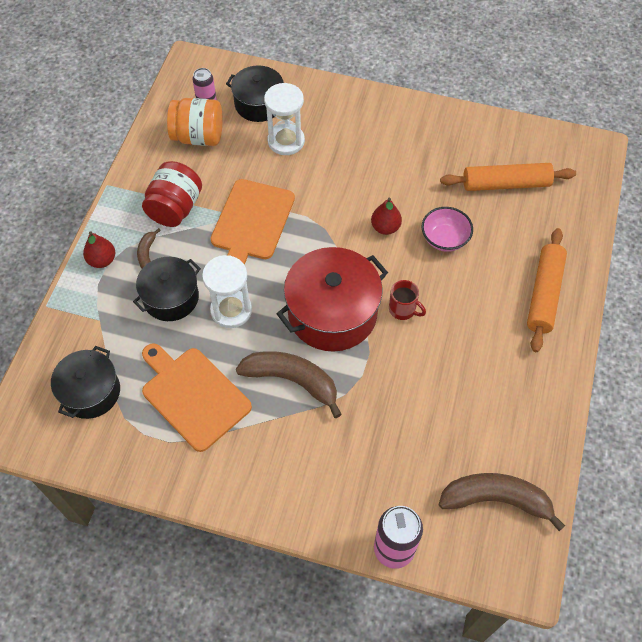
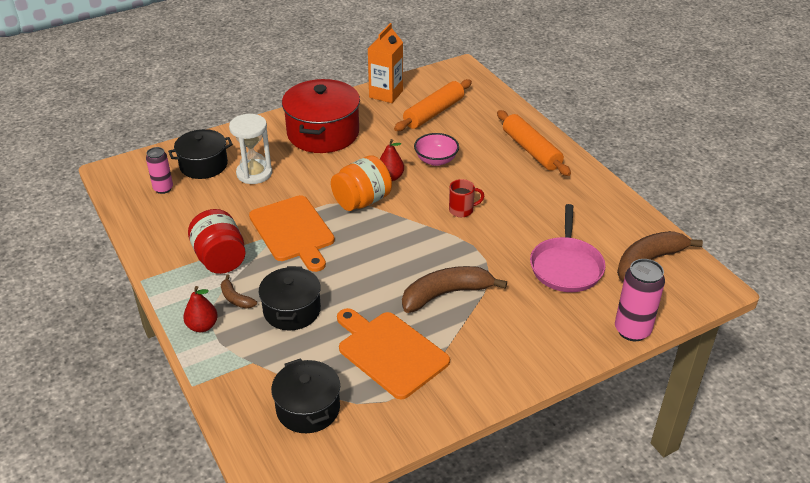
camera: 45 degrees left, 20 degrees down
orange cutting board [142,343,252,452] -> orange cutting board turned 45 degrees clockwise [337,308,450,399]
orange jar [167,98,223,146] -> orange jar moved to [331,155,392,211]
white hourglass [202,255,252,328] -> none
red pot [277,247,388,351] -> red pot moved to [282,79,360,153]
none -> orange carton [368,23,403,103]
none -> pink pan [530,204,606,292]

